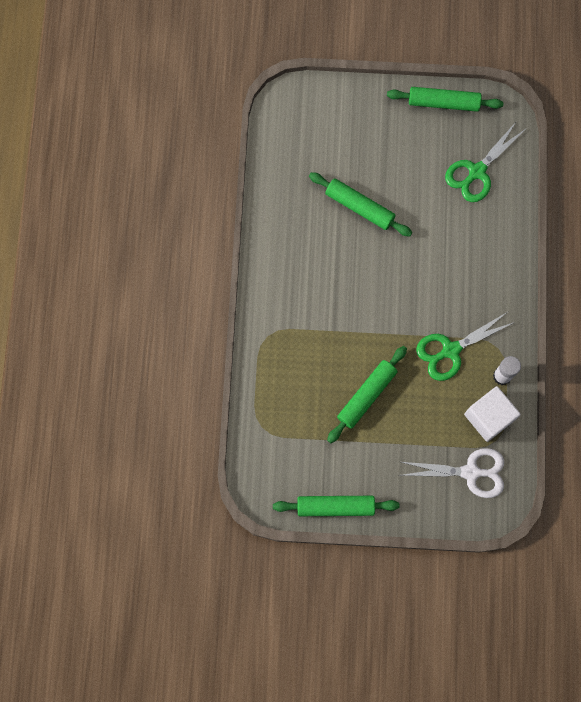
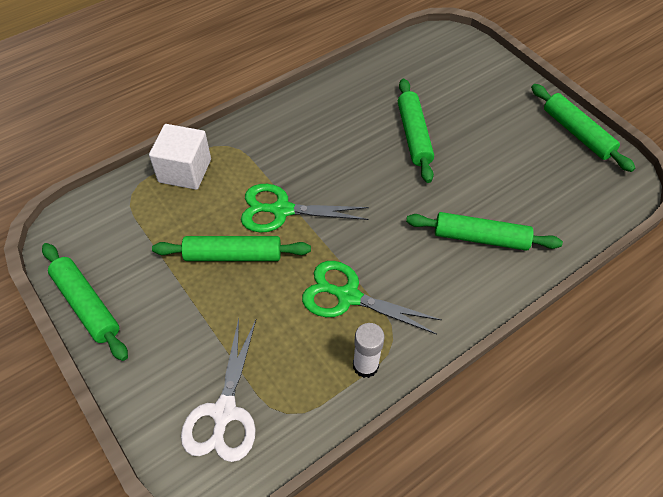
camera: 50 degrees right, 20 degrees down
white scissors [402,448,504,498] -> white scissors turned 45 degrees clockwise [181,318,256,462]
green scissors [445,122,526,202] -> green scissors moved to [241,184,369,233]
white cube [464,386,521,442] -> white cube moved to [149,124,211,190]
none -> green rolling pin [406,212,563,251]

